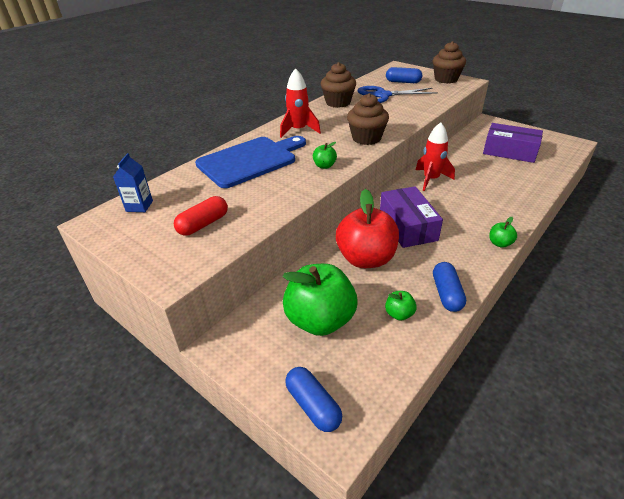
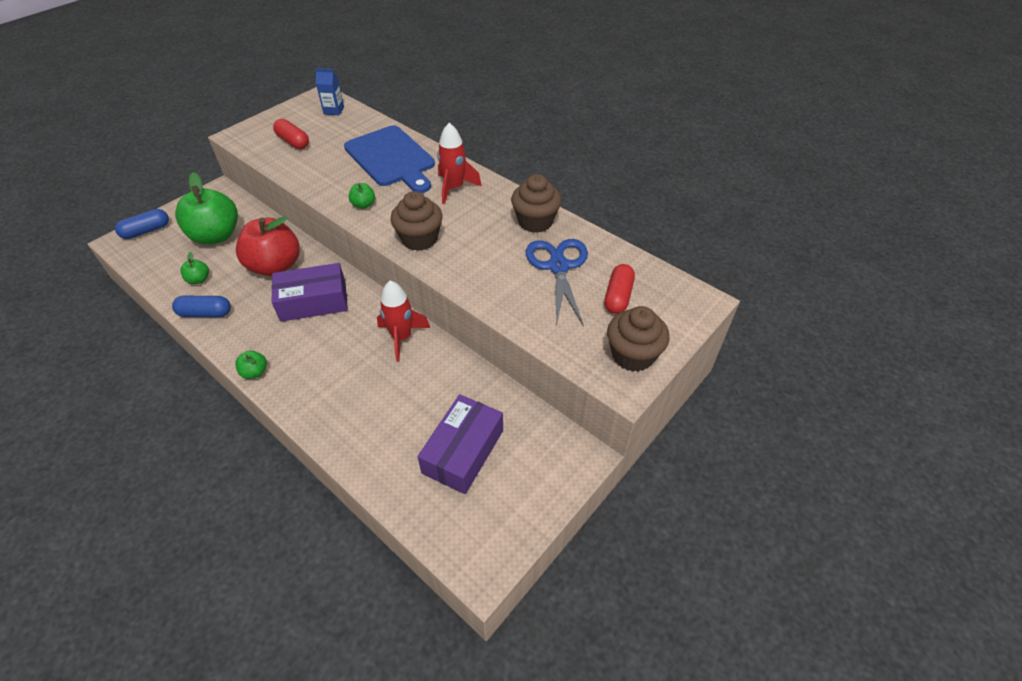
camera: 90 degrees right, 10 degrees up
blue capsule [386,67,422,83] -> red capsule [604,264,635,314]

